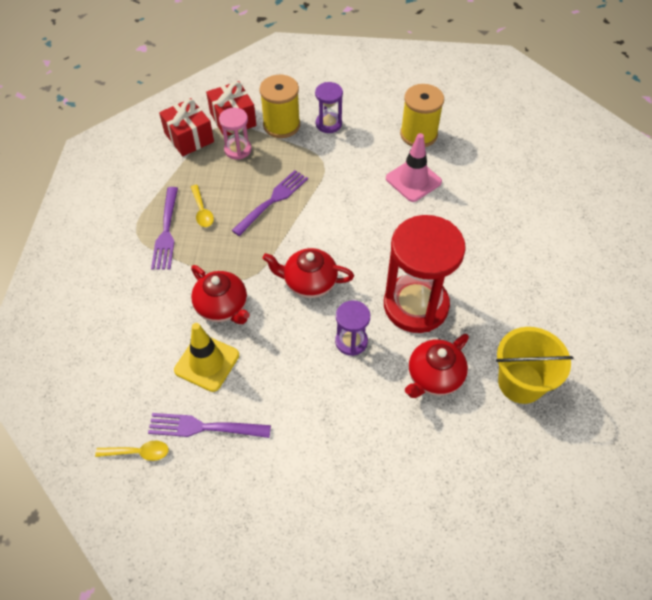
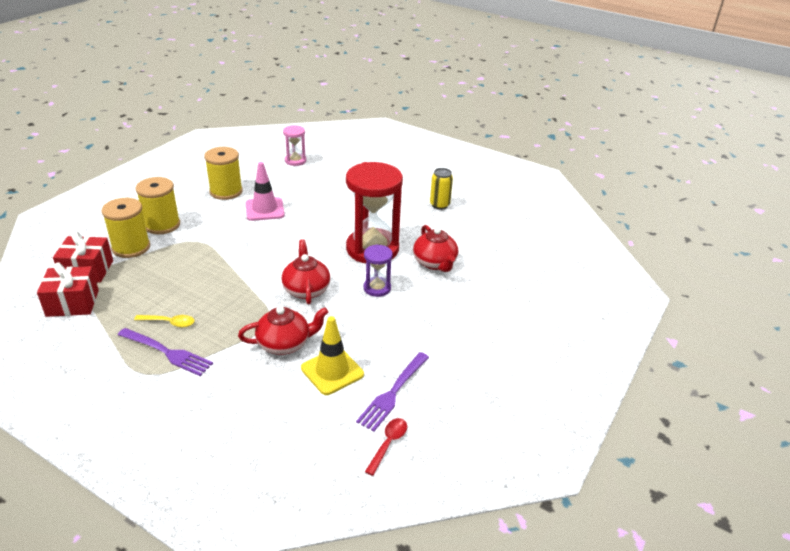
camera: 65 degrees left, 20 degrees down
yellow spoon [95,441,169,461] -> red spoon [365,418,407,476]
pink hourglass [219,108,252,160] -> pink hourglass moved to [283,125,306,166]
purple fork [231,170,308,236] -> none
red teapot [262,248,354,298] -> red teapot turned 135 degrees clockwise [282,239,330,304]
purple hourglass [315,82,343,133] -> yellow spool [136,177,180,234]
yellow bucket [496,327,574,404] -> none
none -> yellow can [430,168,453,210]

